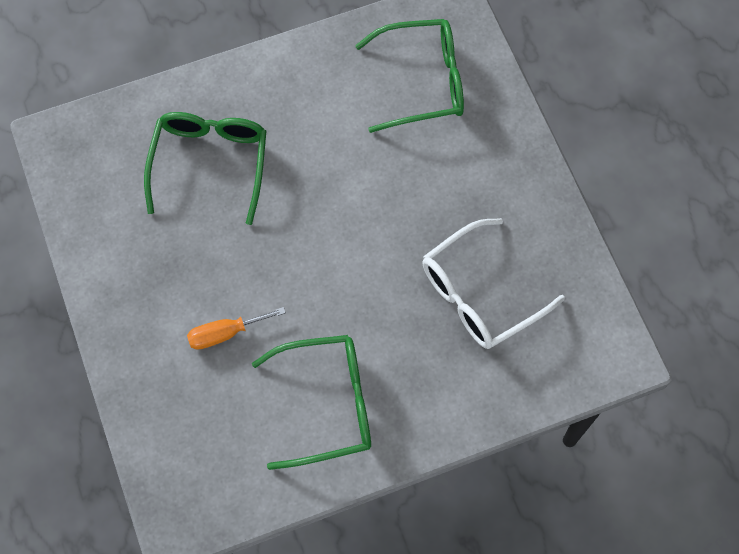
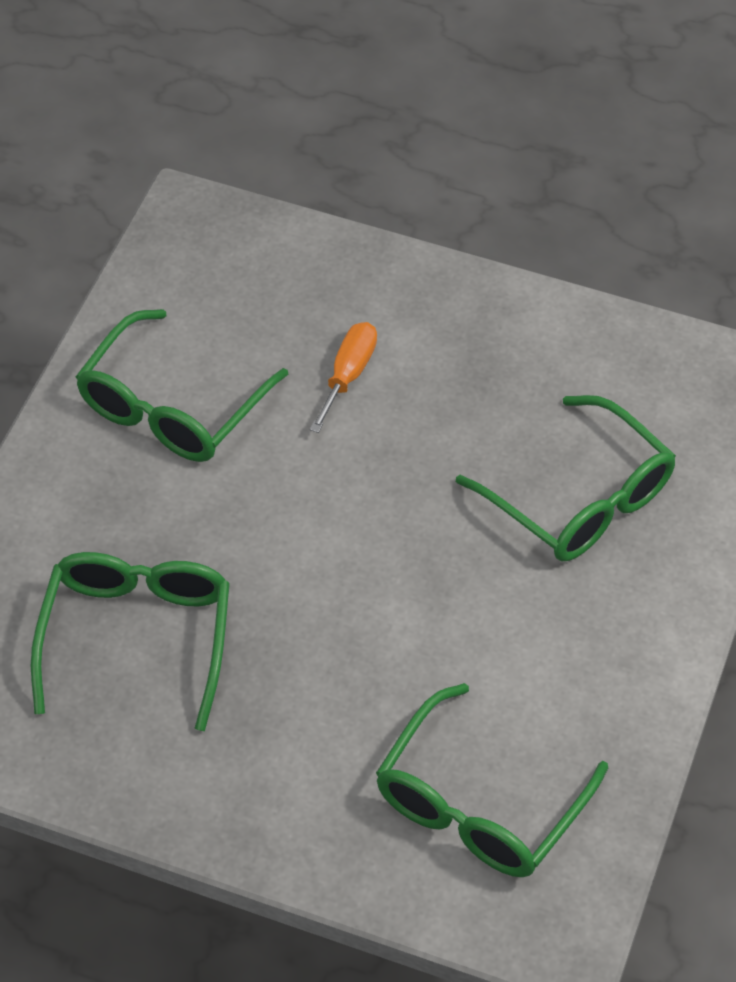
camera: 130 degrees right, 15 degrees down
white glasses [422,218,565,349] -> green glasses [31,552,230,731]

